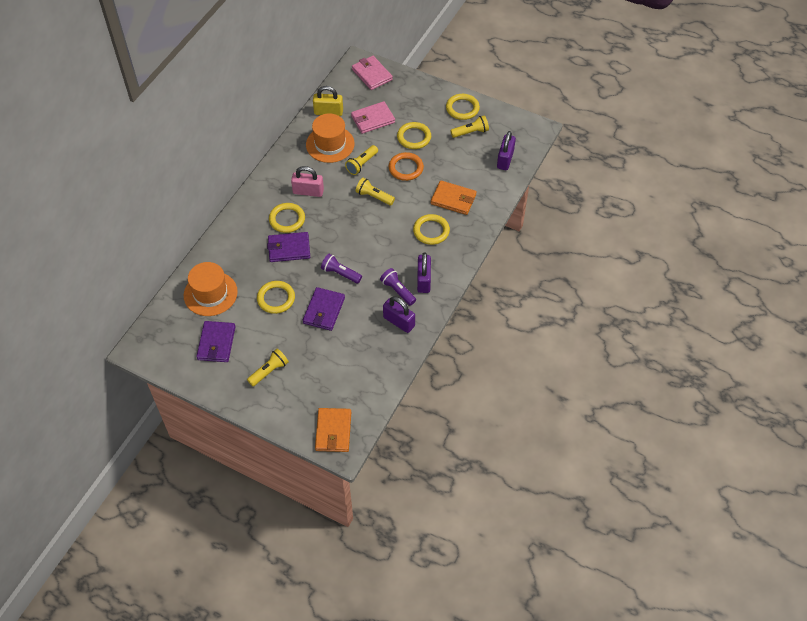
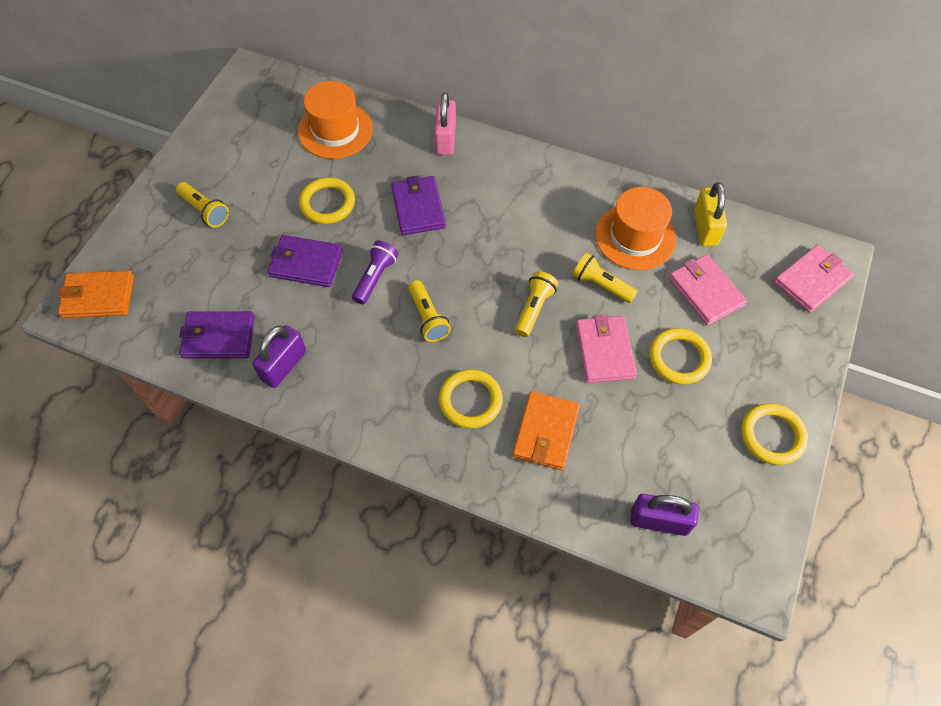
camera: 85 degrees right, 5 degrees up
purple wallet [196,321,236,362] -> purple wallet moved to [179,311,255,358]
yellow ring [269,203,305,233] -> none
pink padlock [291,166,324,197] -> pink padlock moved to [434,92,456,155]
purple flashlight [380,268,416,306] -> none
orange ring [389,152,424,181] -> pink wallet [576,314,637,383]
purple padlock [417,253,431,293] -> none
yellow flashlight [450,115,489,138] -> yellow flashlight moved to [408,280,451,342]

